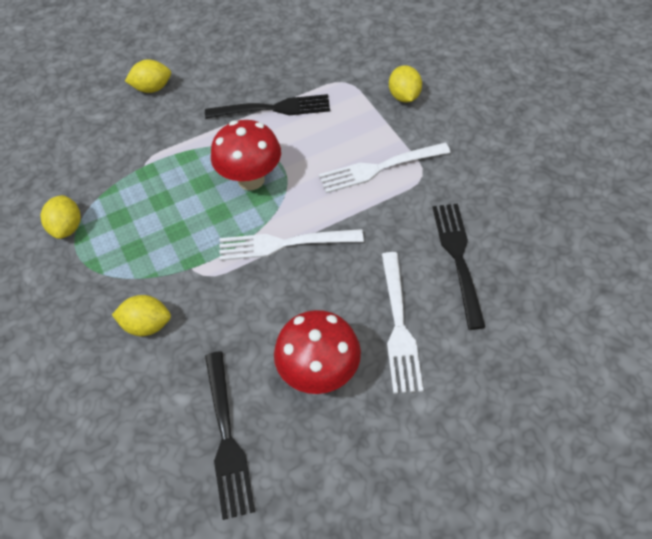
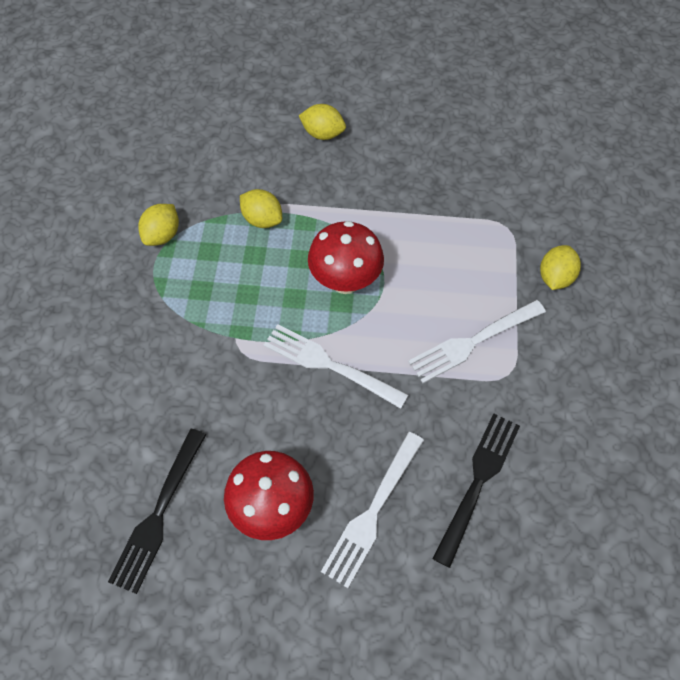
camera: 30 degrees right, 5 degrees up
yellow lemon [112,295,171,336] -> yellow lemon moved to [240,189,282,228]
black fork [205,94,330,119] -> none
white fork [319,143,451,193] -> white fork turned 45 degrees counterclockwise [408,300,546,383]

